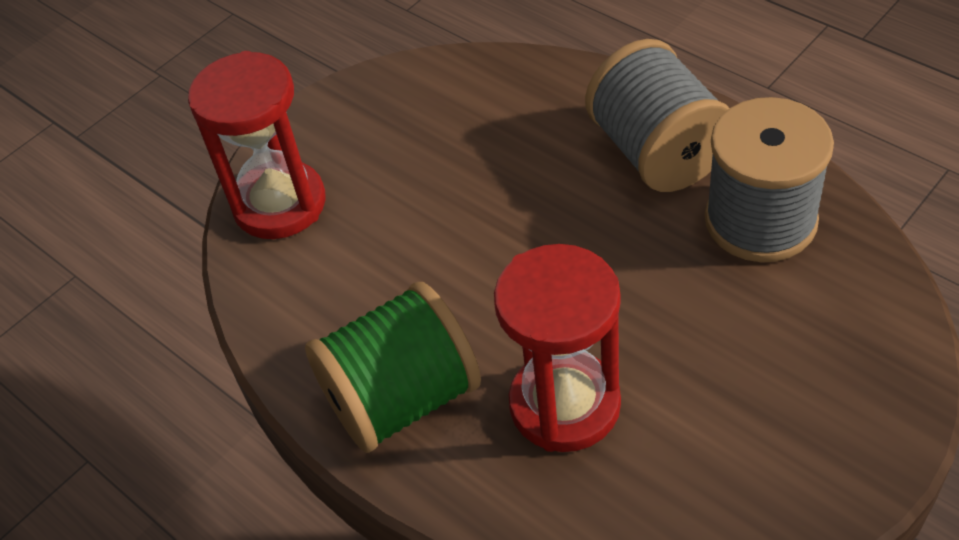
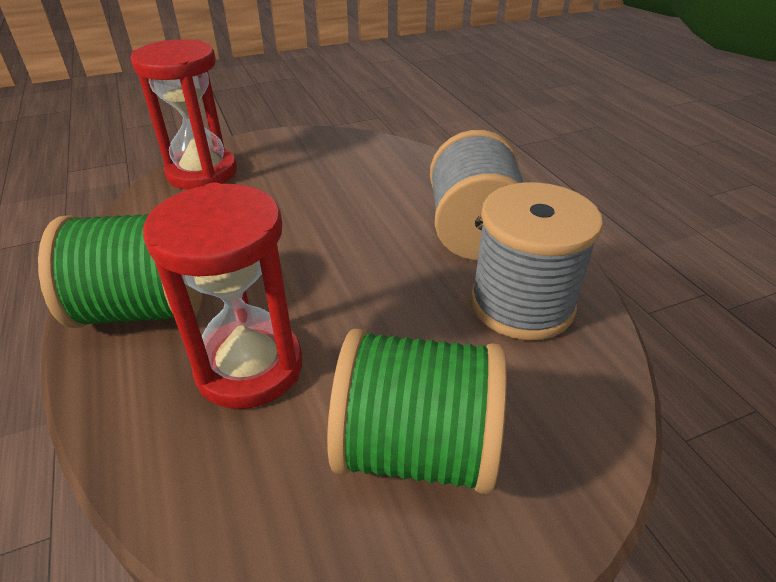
camera: 20 degrees right, 10 degrees down
none -> green spool [327,329,507,494]

